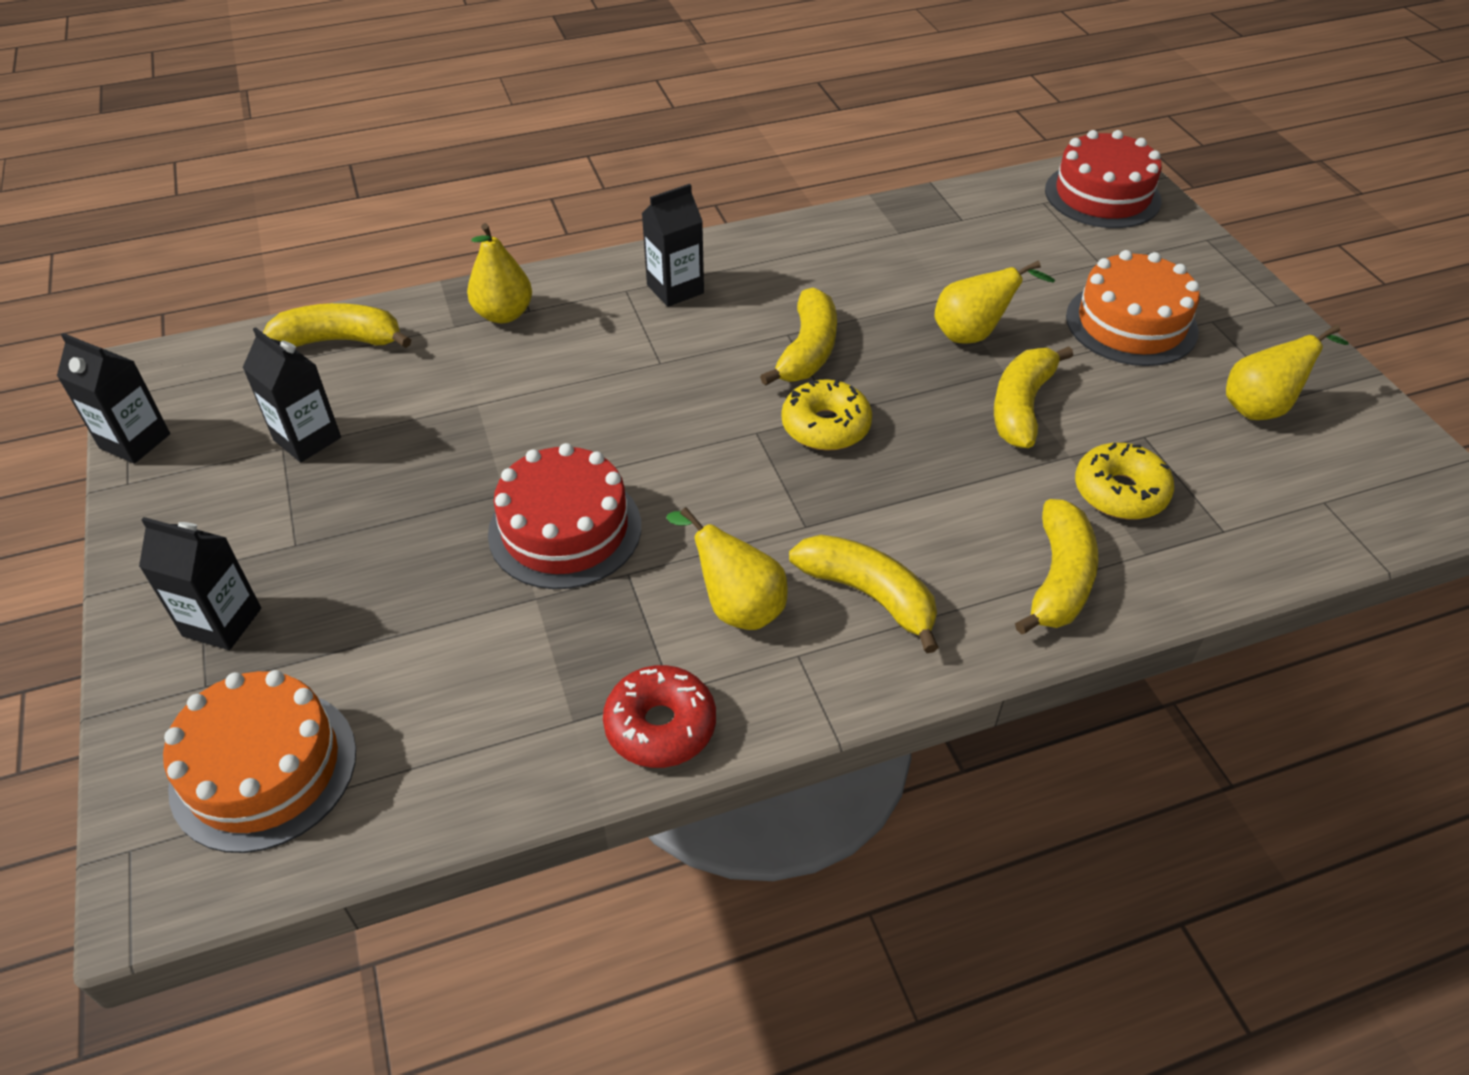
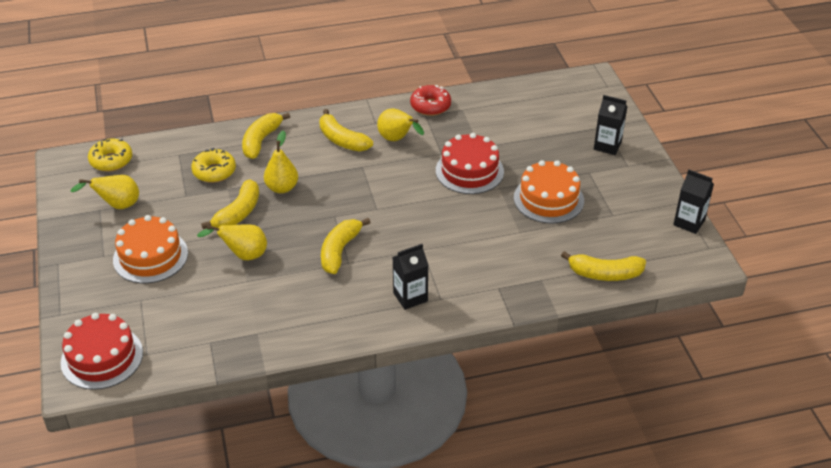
camera: 175 degrees left, 5 degrees down
orange cake [163,670,356,853] -> orange cake moved to [514,160,584,224]
black carton [242,327,341,462] -> none
yellow pear [467,223,532,323] -> yellow pear moved to [264,130,298,193]
yellow donut [781,379,872,451] -> yellow donut moved to [88,138,132,172]

